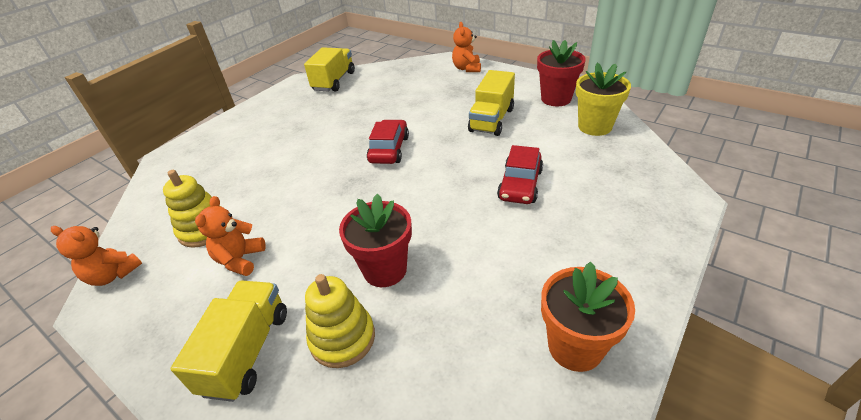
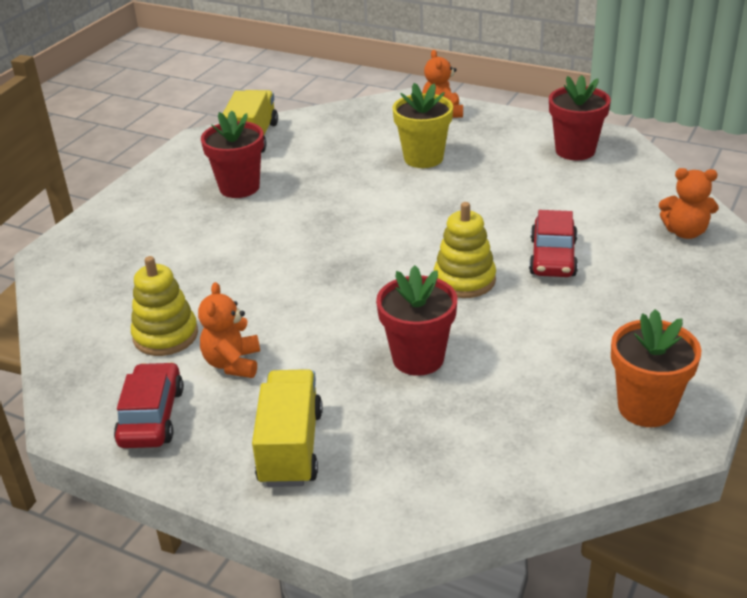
camera: 10 degrees left, 5 degrees down
orange teddy bear [51,226,142,286] -> orange teddy bear moved to [659,168,718,239]
yellow stacking toy [305,274,375,368] -> yellow stacking toy moved to [434,202,496,298]
red car [367,120,409,164] -> red car moved to [114,362,184,448]
yellow truck [468,70,515,136] -> none
yellow flower pot [576,62,631,136] -> yellow flower pot moved to [392,83,453,168]
none -> red flower pot [201,111,264,198]

